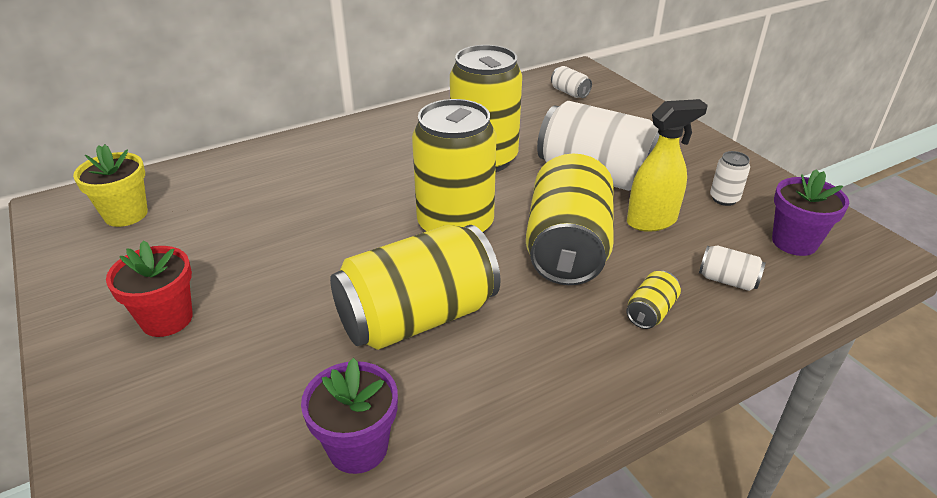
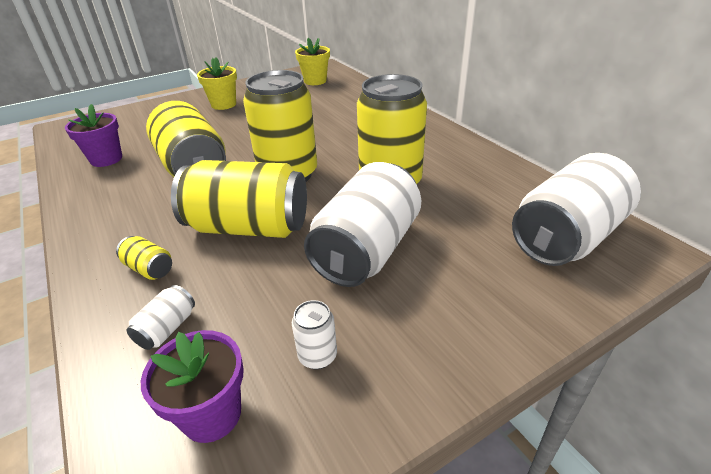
camera: 90 degrees right, 0 degrees up
red flower pot [106,241,193,337] -> yellow flower pot [197,57,237,110]
white can [551,66,592,98] -> white can [512,153,641,266], size x2.44
yellow spray bottle [627,99,708,232] -> none

